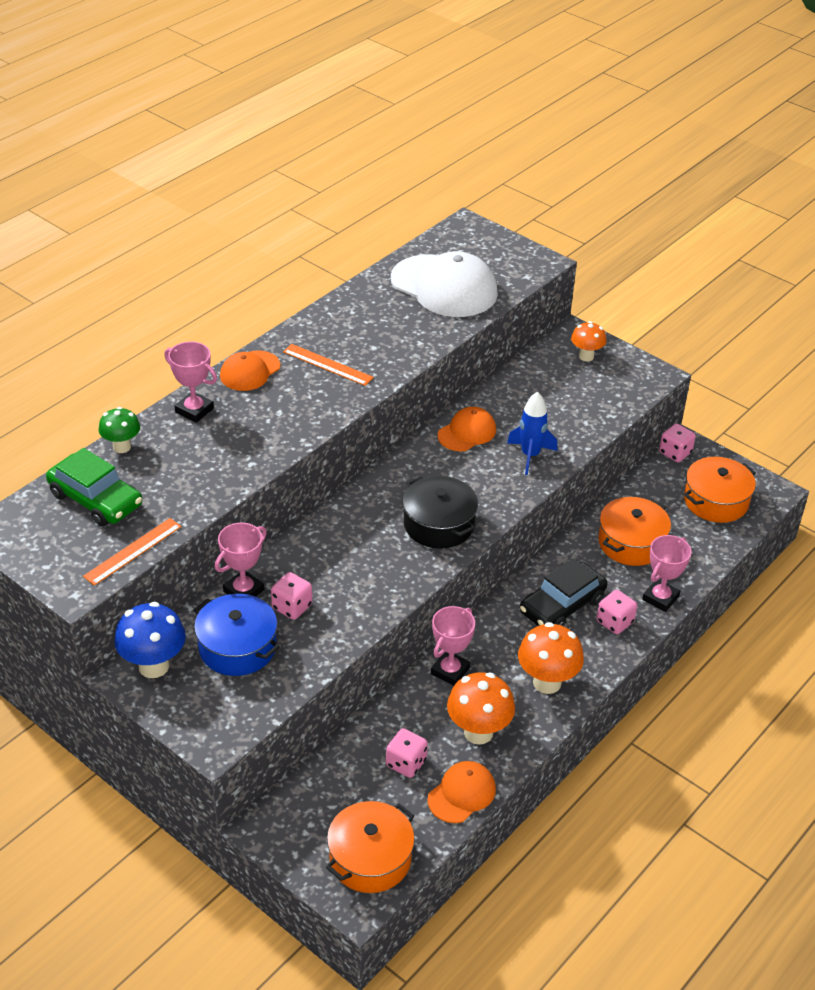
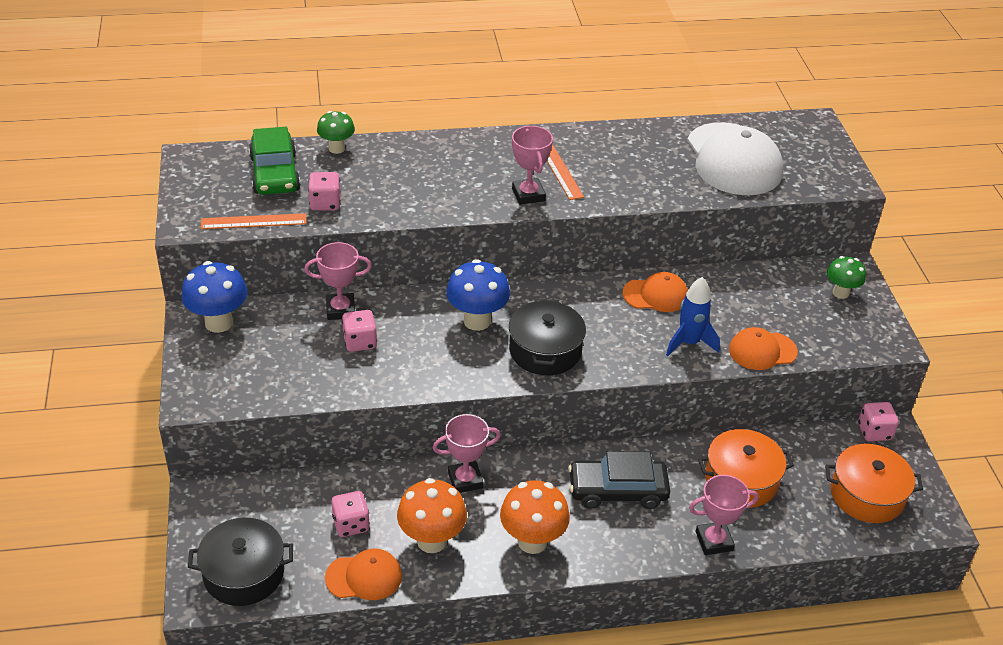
camera: 40 degrees right, 0 degrees up
pink trophy [164,341,217,423] -> pink trophy moved to [512,126,553,205]
blue pot [194,594,280,676] -> none
orange cap [220,351,280,391] -> orange cap moved to [729,327,798,370]
orange pot [326,801,415,893] -> black pot [188,518,293,606]
orange mushroom [571,321,606,361] -> green mushroom [827,256,866,299]
pink dice [597,590,637,634] -> pink dice moved to [308,172,341,211]
none -> blue mushroom [446,259,510,331]

